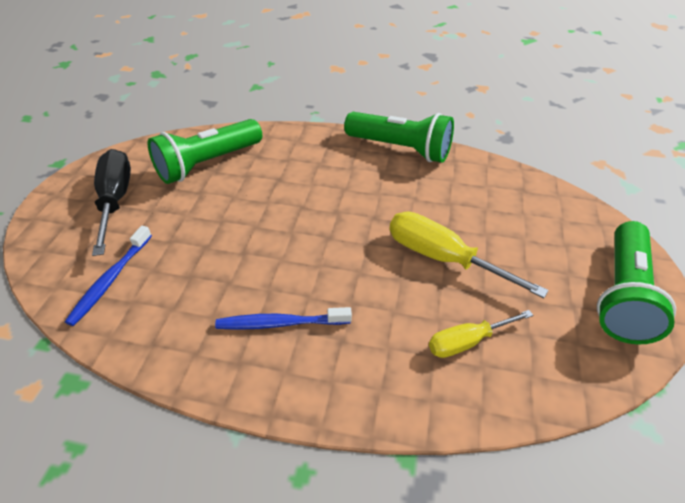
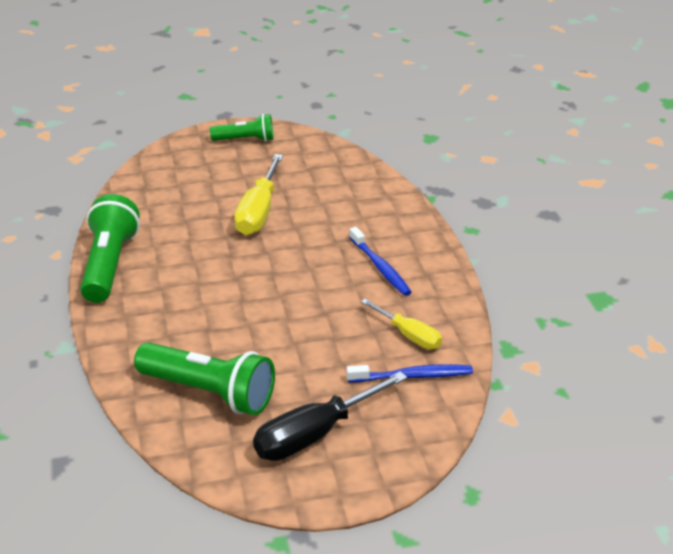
camera: 115 degrees left, 10 degrees down
yellow screwdriver [429,310,533,358] -> yellow screwdriver moved to [361,299,442,349]
green flashlight [597,221,676,345] -> green flashlight [210,114,274,142], size x0.61

